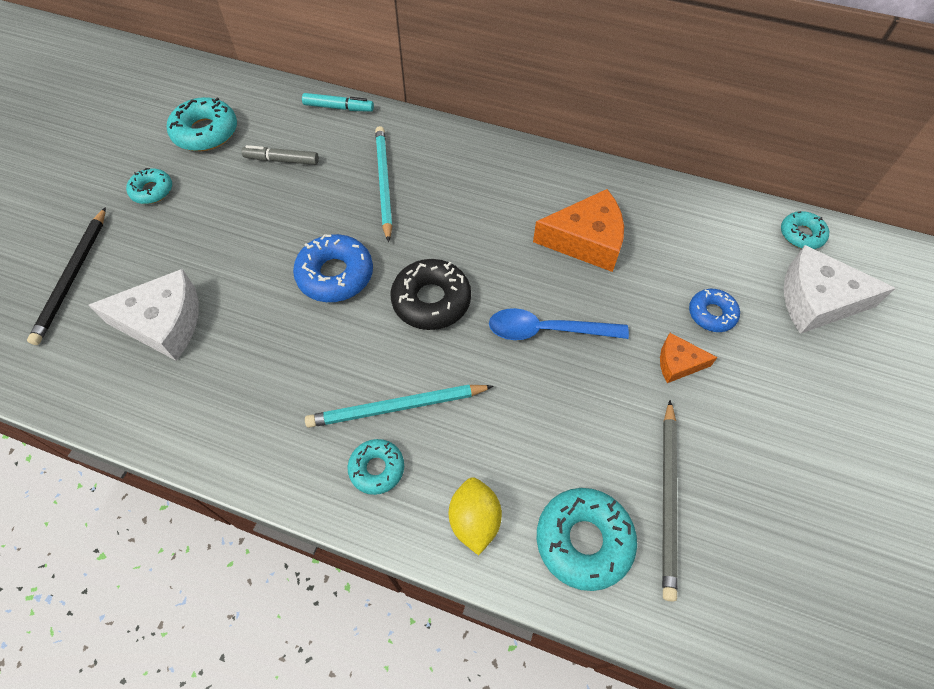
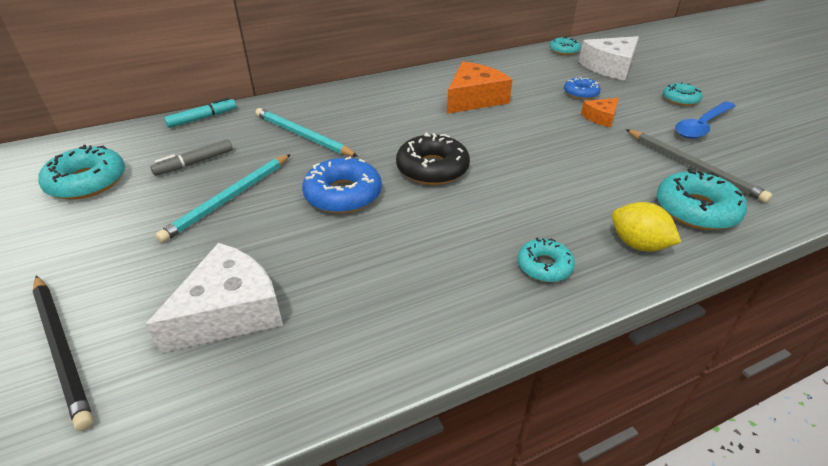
camera: 45 degrees left, 20 degrees down
turquoise donut [126,168,172,204] -> turquoise donut moved to [663,82,702,106]
turquoise pencil [305,385,494,428] -> turquoise pencil moved to [155,154,291,243]
blue spoon [489,308,629,340] -> blue spoon moved to [675,101,736,139]

